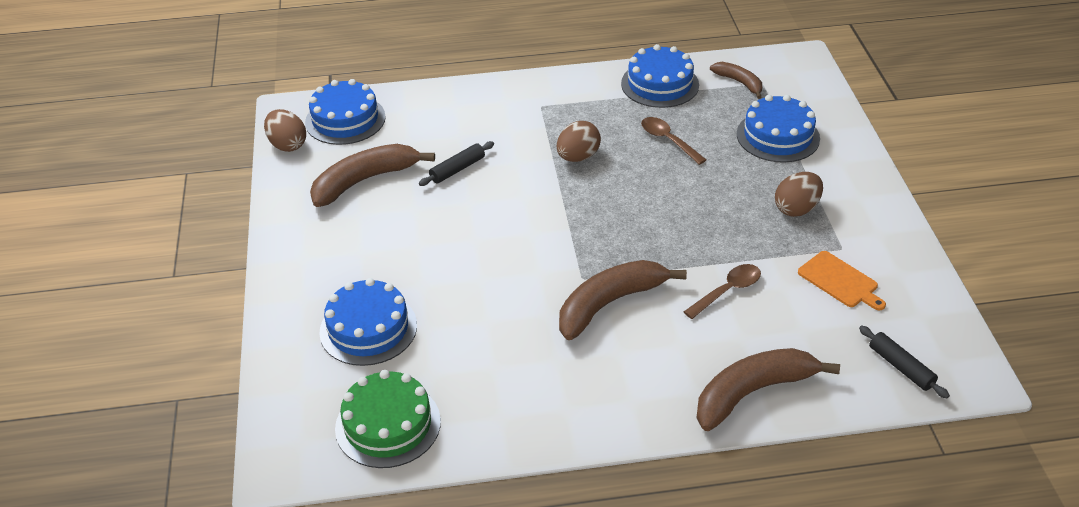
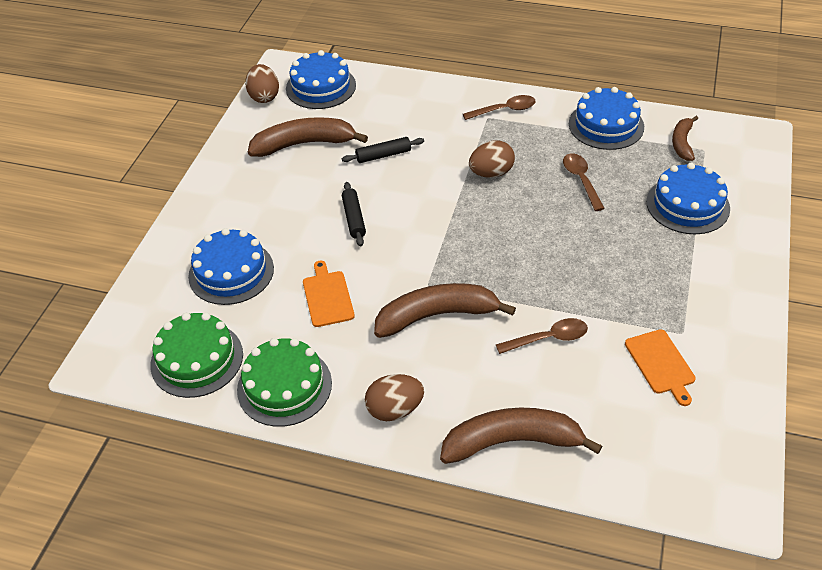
camera: 25 degrees right, 5 degrees up
brown banana [710,62,762,99] -> brown banana turned 150 degrees counterclockwise [672,116,698,161]
brown egg [775,172,823,217] -> brown egg moved to [365,374,424,421]
black rolling pin [859,325,950,399] -> black rolling pin moved to [342,182,366,246]
none -> green cake [237,338,332,427]
none -> orange cutting board [303,260,355,327]
none -> brown spoon [463,95,536,120]

